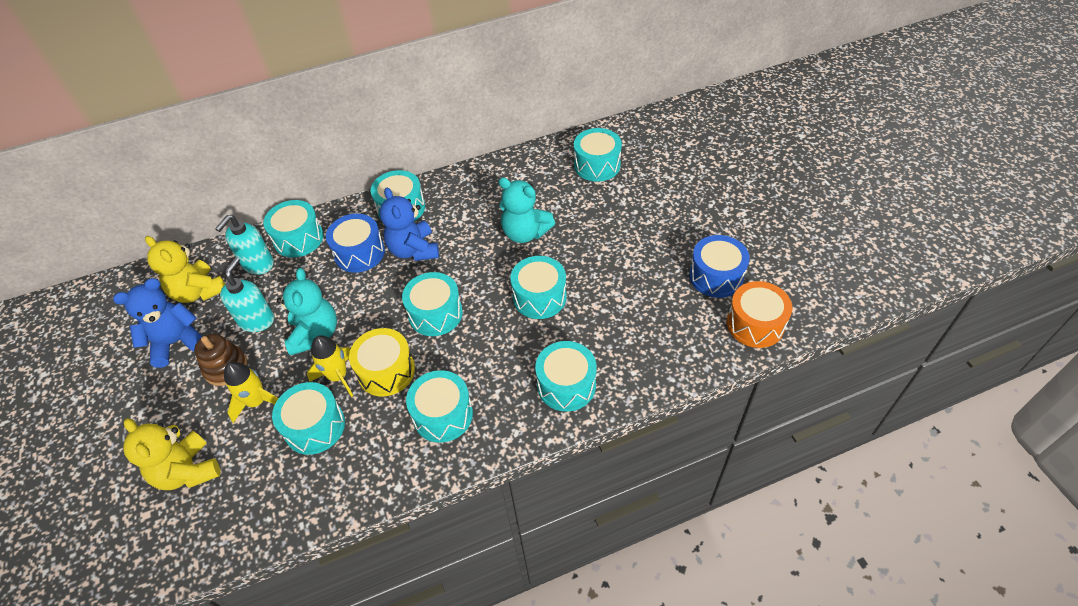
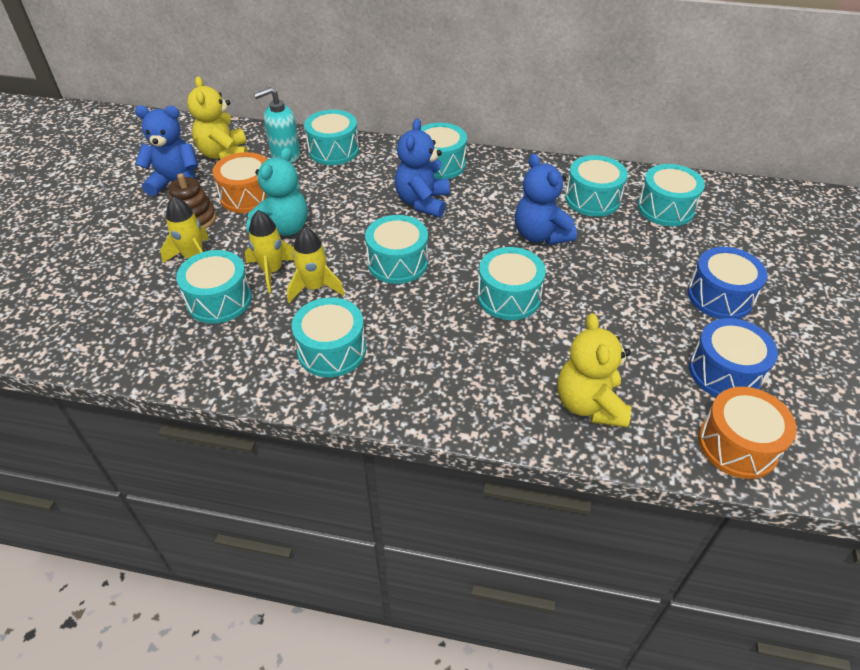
camera: 30 degrees right, 5 degrees down
yellow teddy bear [123,418,221,490] -> yellow teddy bear moved to [558,313,631,427]
turquoise soap dispenser [220,257,274,332] -> orange drum [212,152,267,213]
blue drum [326,214,385,273] -> blue drum moved to [688,247,767,319]
yellow drum [349,328,415,397] -> yellow rocket [287,227,345,303]
turquoise teddy bear [499,177,555,243] -> blue teddy bear [515,154,577,245]
turquoise drum [535,341,597,411] -> turquoise drum moved to [565,155,628,217]

